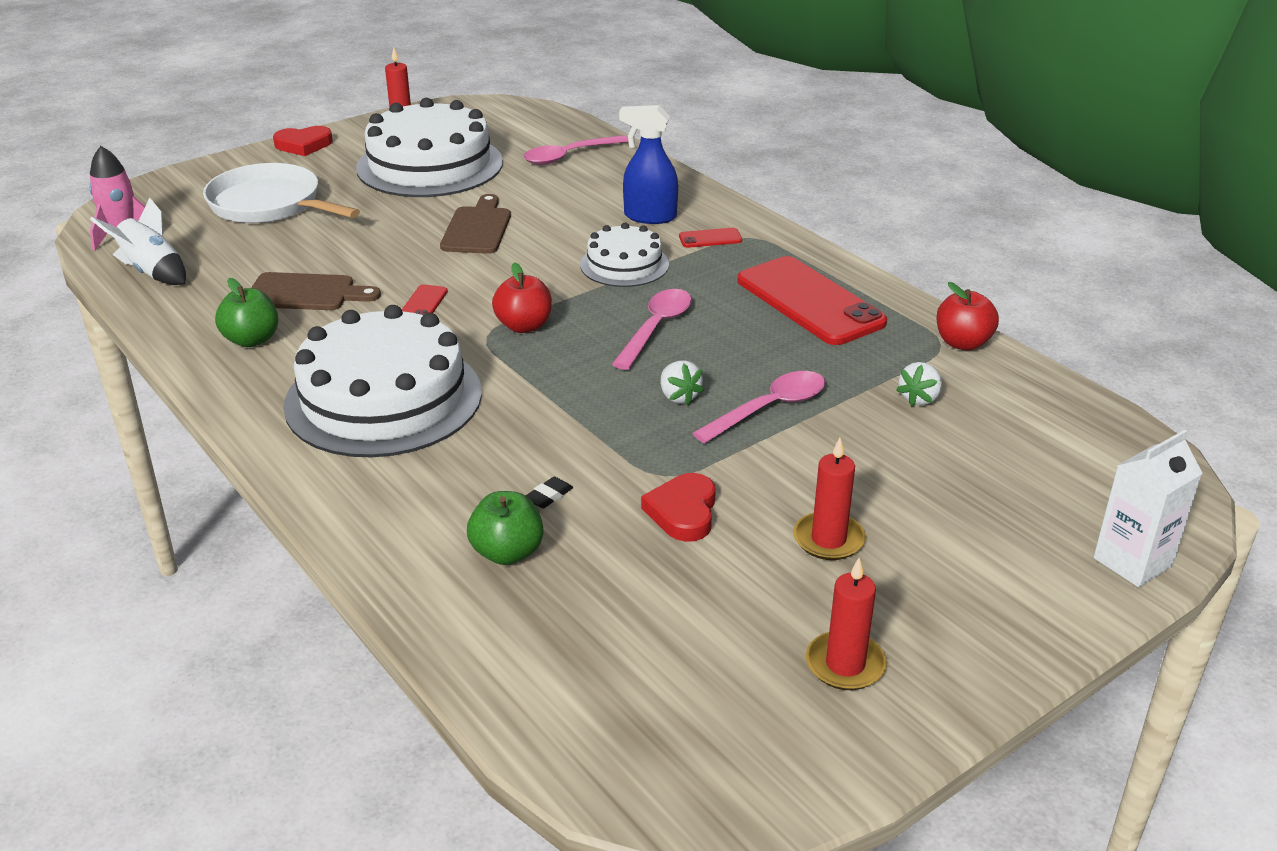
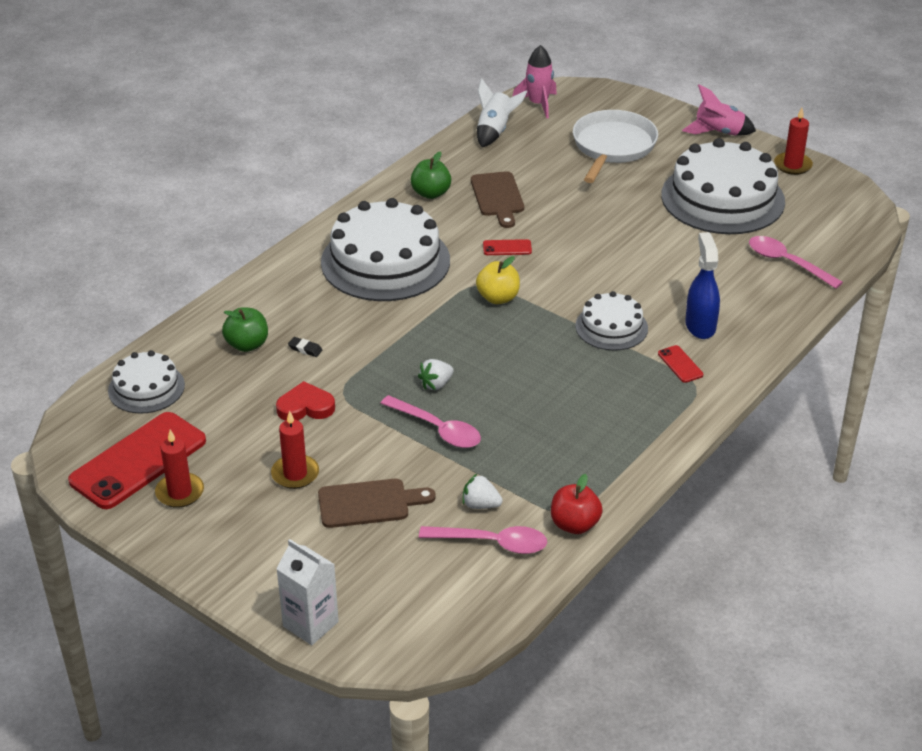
camera: 75 degrees right, 5 degrees up
red heart [273,126,333,156] -> pink rocket [682,84,756,136]
brown cutting board [440,194,511,254] -> brown cutting board moved to [318,479,436,528]
red apple [492,262,552,333] -> yellow apple [476,256,520,304]
pink spoon [612,289,692,370] -> pink spoon moved to [419,526,547,554]
red phone [738,256,887,345] -> red phone moved to [68,412,206,509]
none -> white cake [108,350,185,414]

